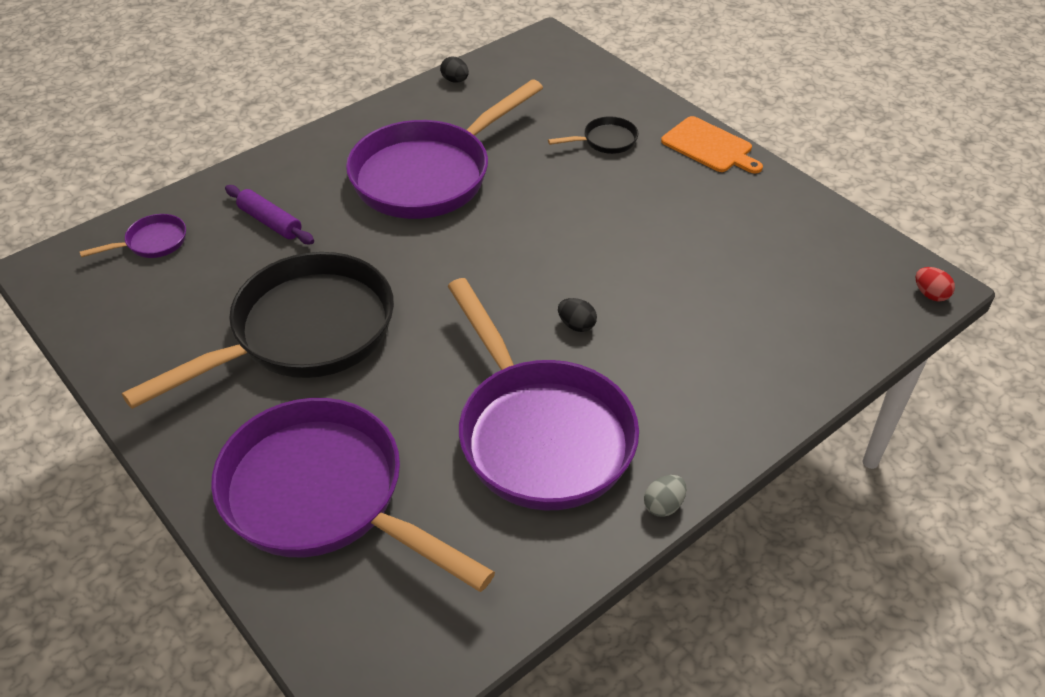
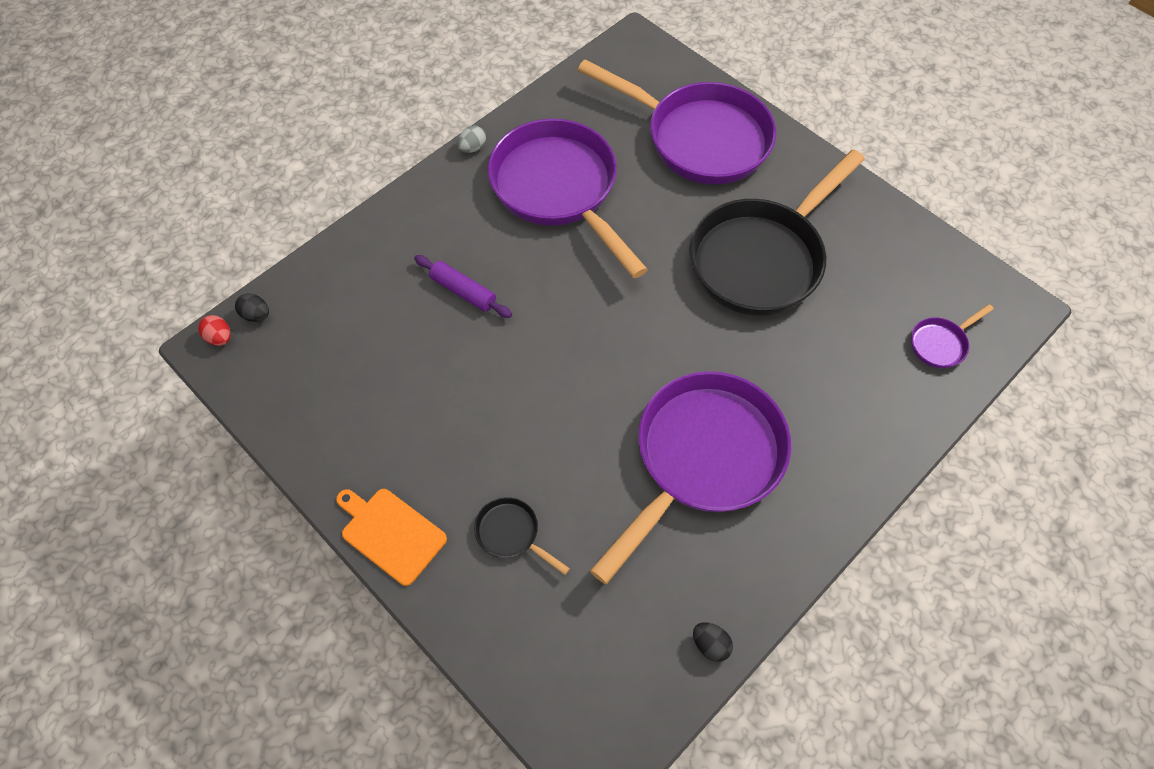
camera: 175 degrees right, 15 degrees up
purple rolling pin [225,185,314,244] -> purple rolling pin moved to [414,255,512,318]
black pan [548,116,638,154] -> black pan turned 60 degrees clockwise [474,497,570,575]
black egg [558,298,597,332] -> black egg moved to [235,293,269,322]

